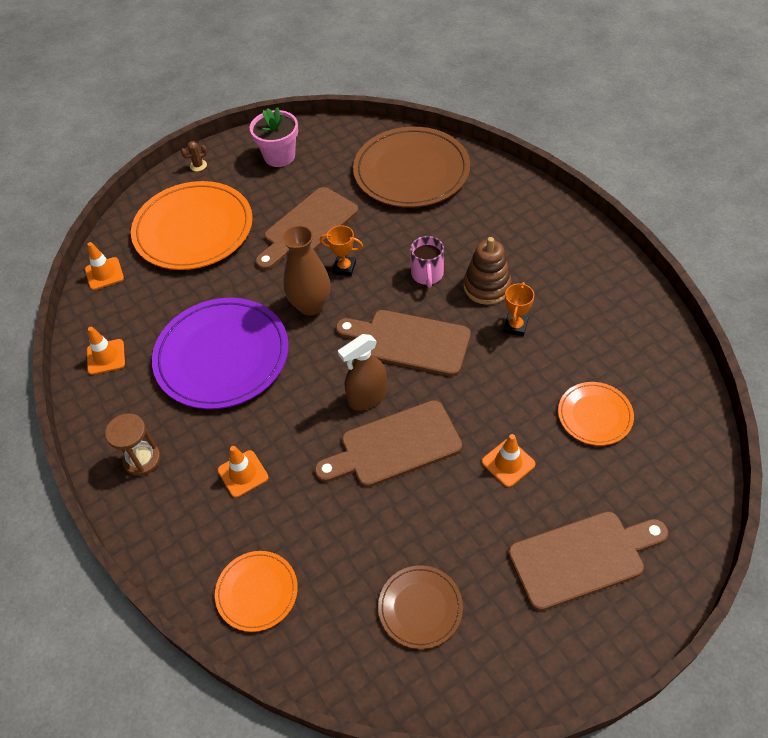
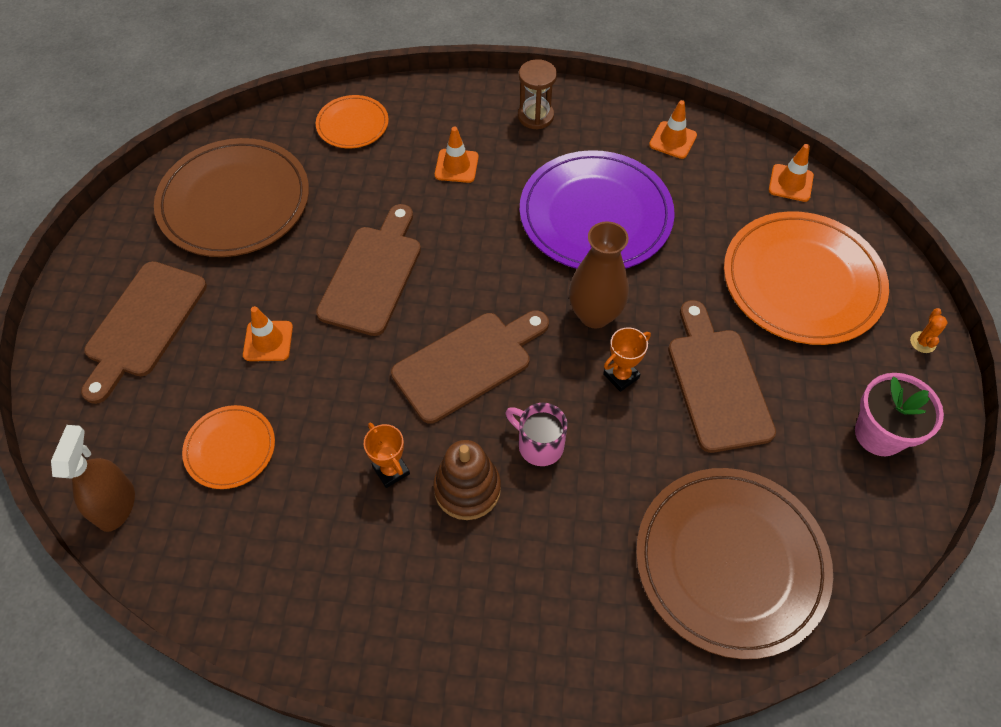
camera: 125 degrees right, 5 degrees up
brown cactus [181,141,207,171] -> orange cactus [910,308,948,353]
brown spray bottle [338,334,387,411] -> brown spray bottle moved to [51,425,135,532]
brown plate [378,565,463,649] -> brown plate [154,138,309,257], size x1.97

